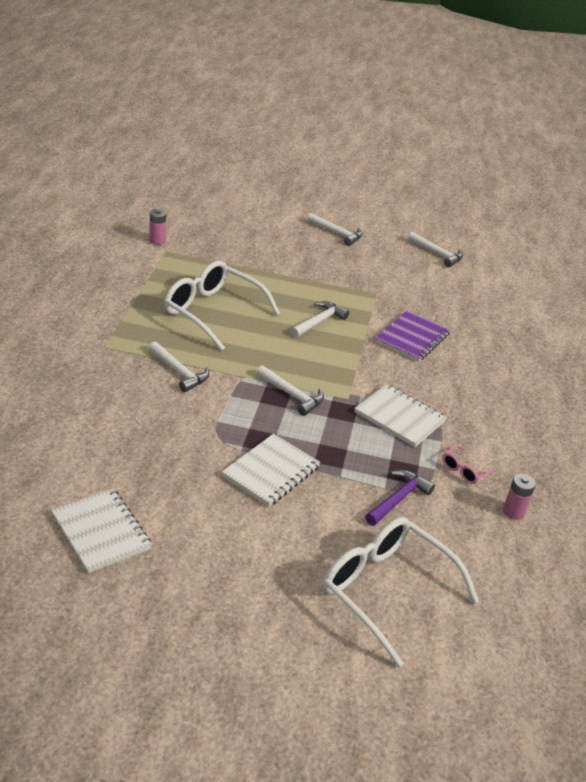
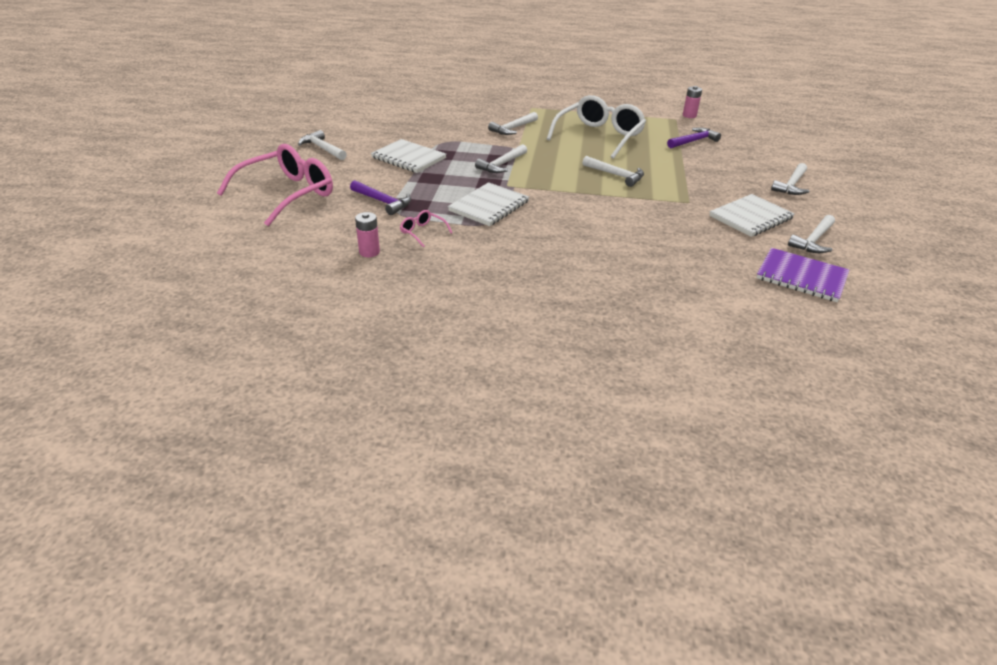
camera: 90 degrees right, 0 degrees up
white notebook [51,488,152,573] -> white notebook moved to [709,194,795,237]
white glasses [323,517,479,667] -> pink glasses [217,144,333,226]
purple notebook [375,310,451,362] -> purple notebook moved to [756,248,849,302]
none -> white hammer [298,130,347,160]
none -> purple hammer [667,127,721,148]

